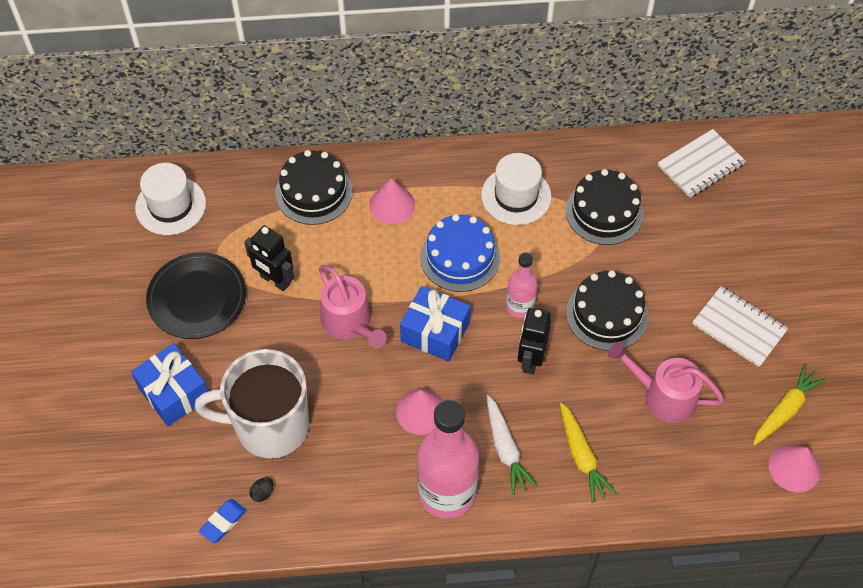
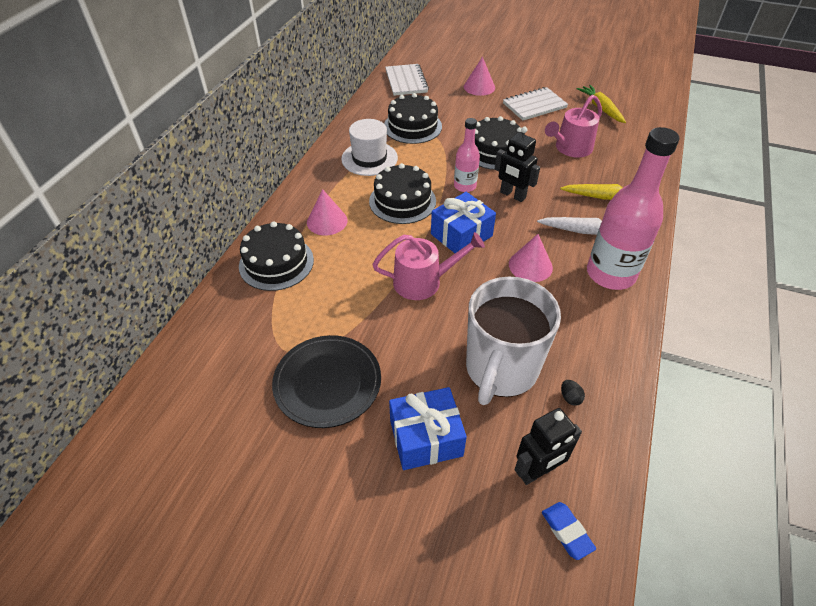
camera: 65 degrees left, 10 degrees down
white hat [135,163,206,235] -> none
blue eraser [199,499,247,543] -> blue eraser moved to [542,502,596,560]
black robot [244,225,294,291] -> black robot moved to [515,408,582,485]
blue cake [420,214,500,292] -> black cake [369,163,436,224]
pink cone [769,445,821,493] -> pink cone moved to [464,57,495,96]

